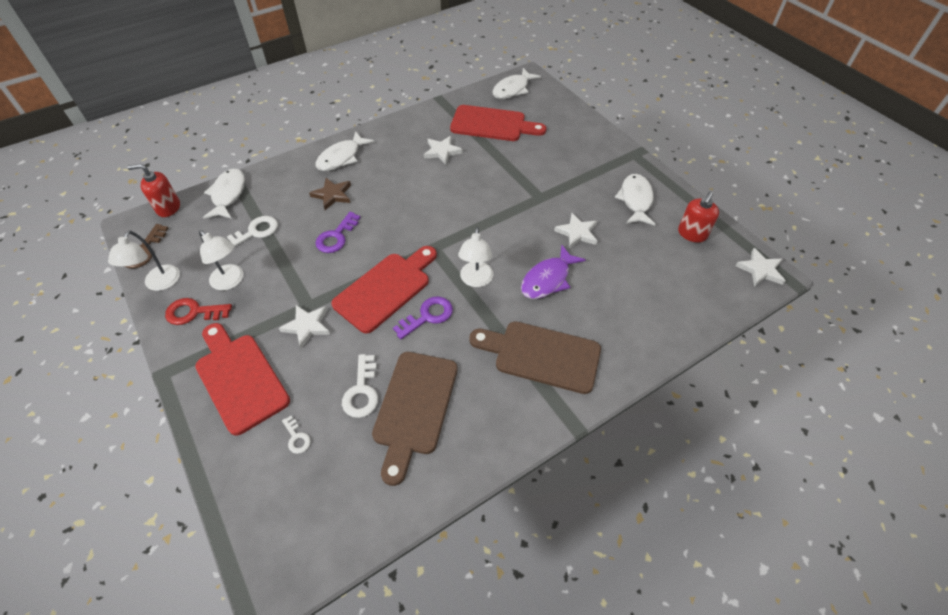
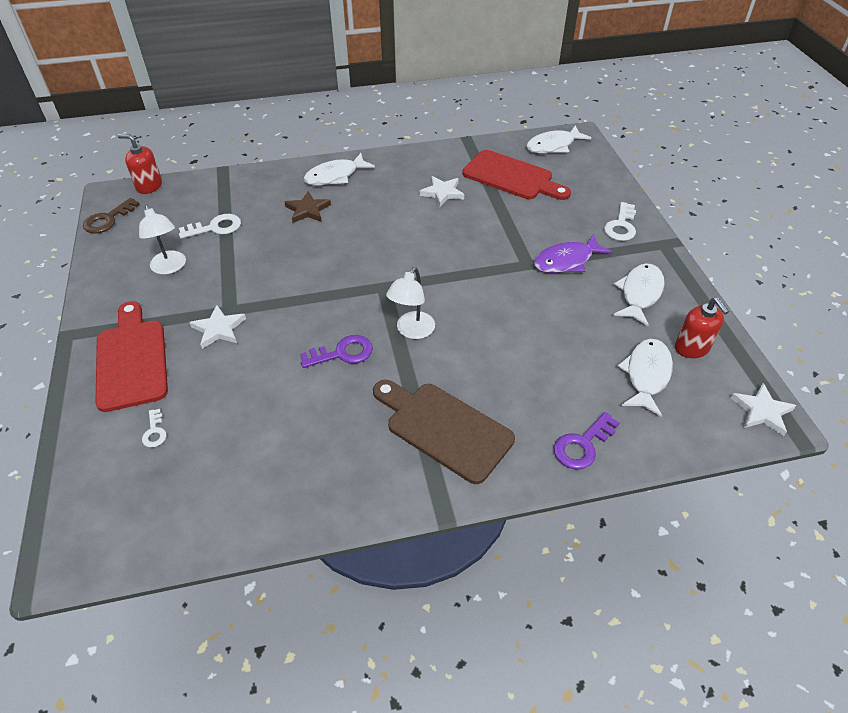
camera: 20 degrees right, 5 degrees down
white lamp [108,231,180,291] -> none
red key [165,298,232,325] -> none
white fish [203,168,245,219] -> white fish moved to [618,339,673,417]
purple key [315,212,361,253] -> purple key moved to [554,412,619,470]
red cutting board [331,246,437,333] -> none
white key [342,354,378,418] -> white key moved to [604,202,636,241]
brown cutting board [372,352,457,486] -> none
purple fish [521,245,586,299] -> purple fish moved to [534,234,613,273]
white star [554,213,597,248] -> none
red soap dispenser [678,192,719,242] -> red soap dispenser turned 75 degrees counterclockwise [675,297,729,358]

